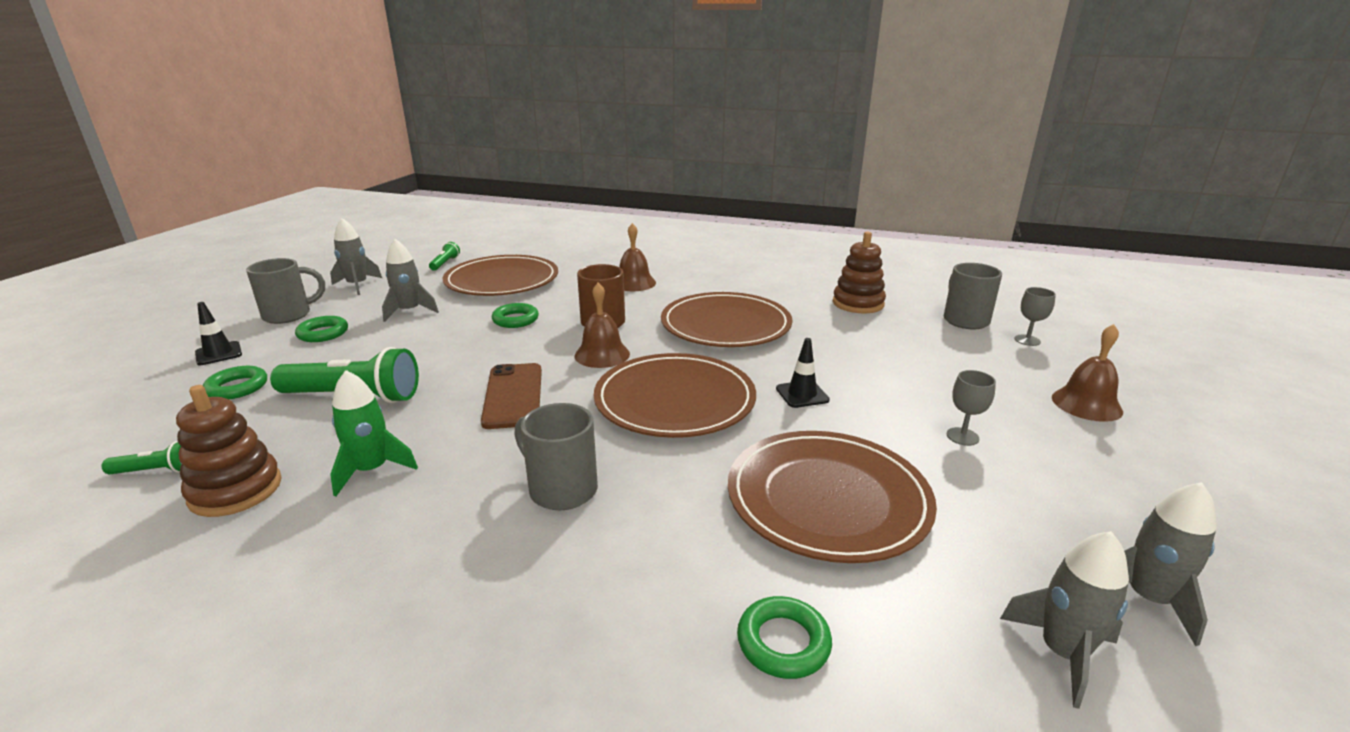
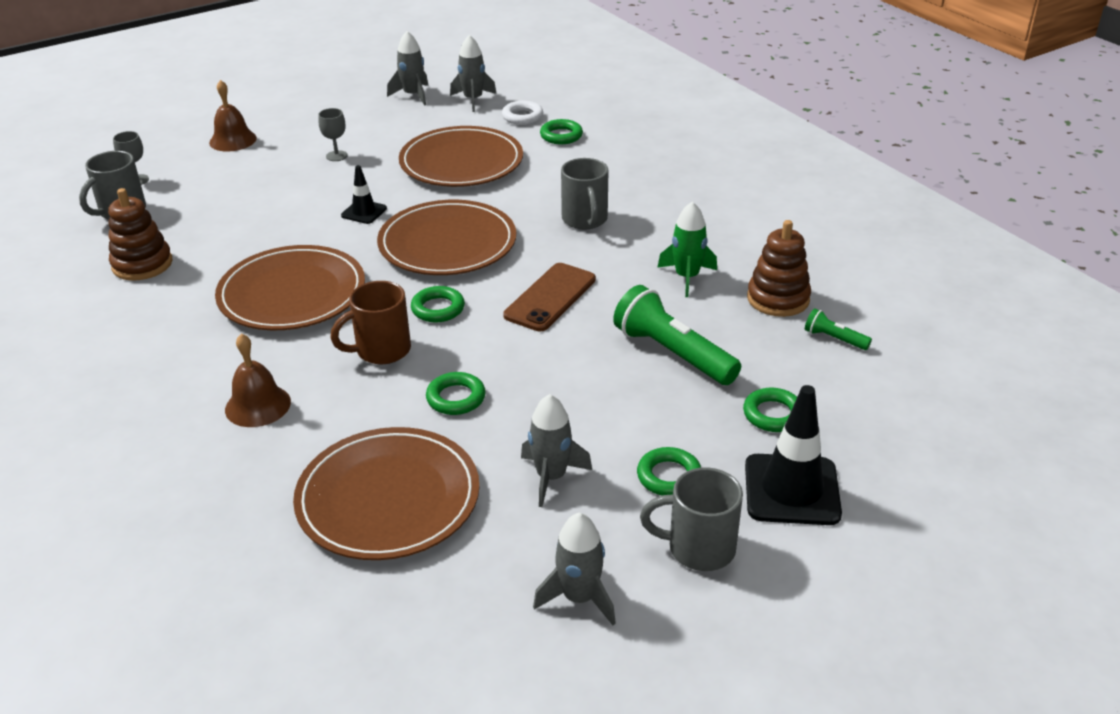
camera: 140 degrees left, 10 degrees up
black traffic cone [195,302,242,365] -> black traffic cone [745,385,842,525], size x1.84
green flashlight [429,242,460,271] -> none
brown bell [575,282,630,368] -> green ring [411,286,465,323]
none -> white ring [502,101,543,125]

